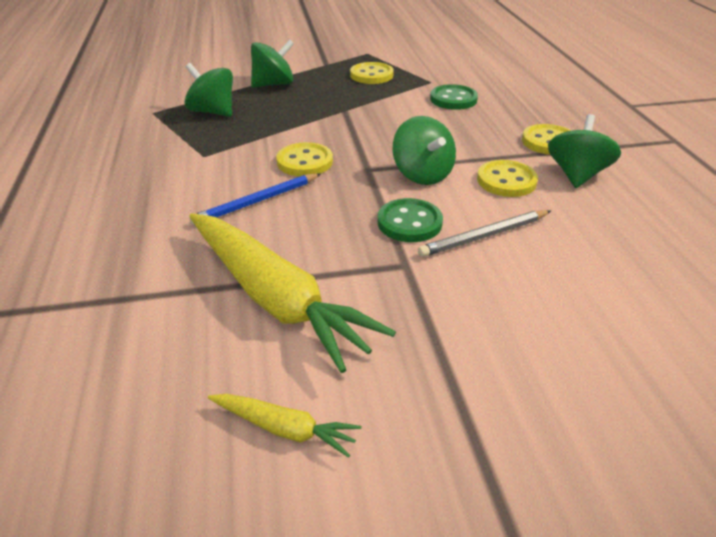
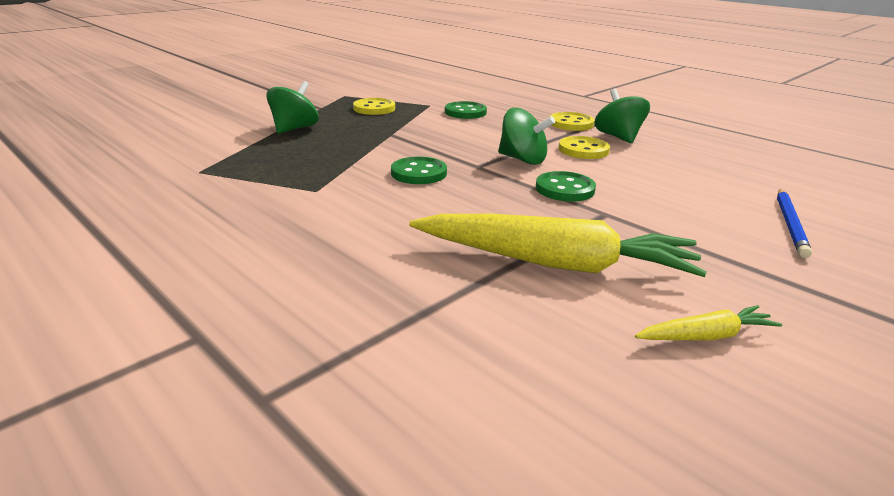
camera: 35 degrees left, 10 degrees down
green spinning top [185,63,233,117] -> none
blue pencil [189,173,321,226] -> blue pencil moved to [777,189,812,258]
yellow button [276,142,333,176] -> green button [391,157,447,184]
grey pencil [418,210,551,257] -> none

